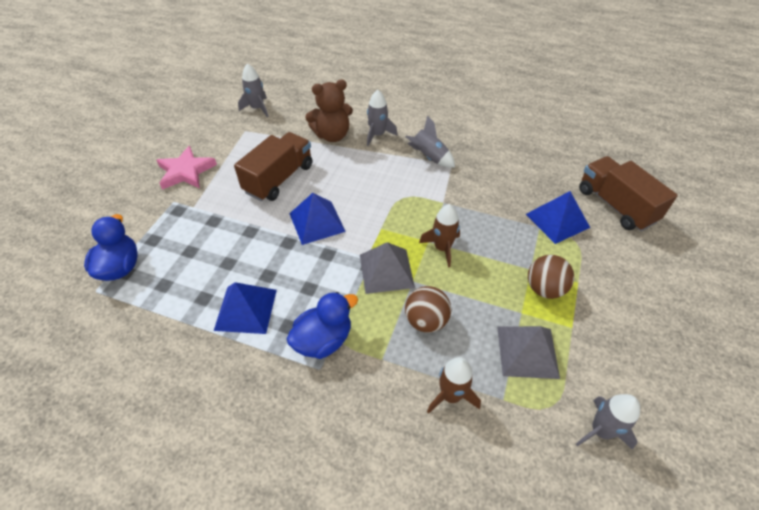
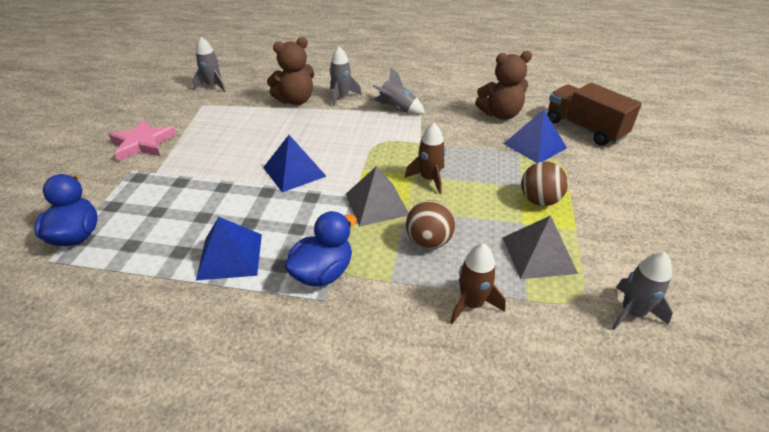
camera: 10 degrees left, 10 degrees down
brown truck [234,132,312,201] -> none
none -> brown teddy bear [475,51,532,120]

